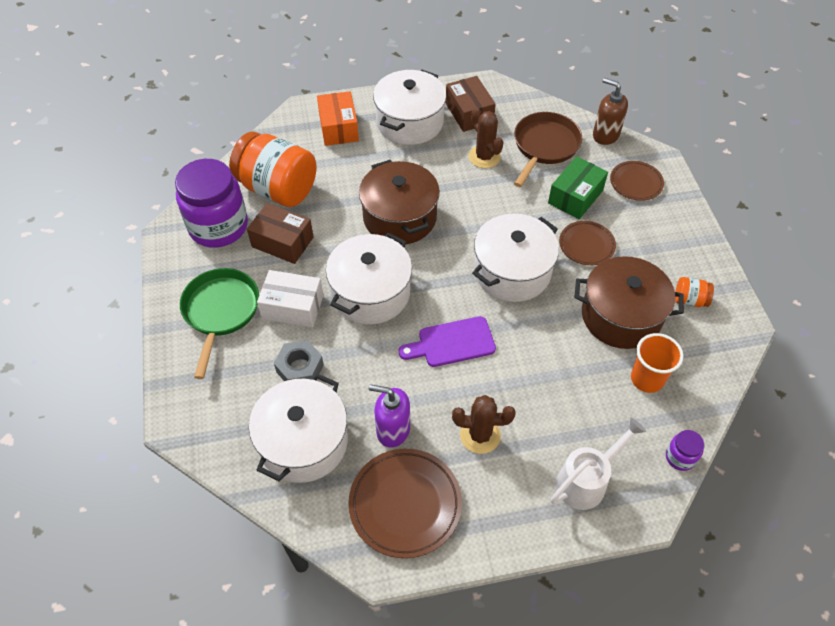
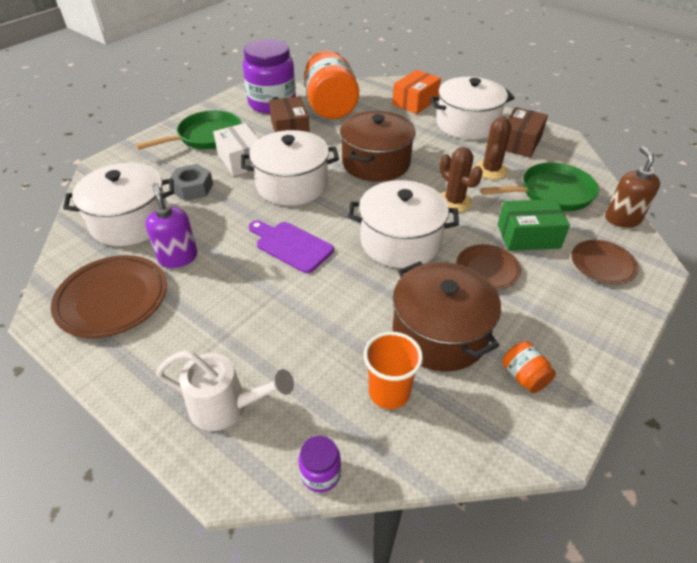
camera: 50 degrees right, 10 degrees down
brown cactus [452,395,516,454] -> brown cactus moved to [440,147,483,212]
brown pan [514,112,582,187] -> green pan [480,162,599,211]

